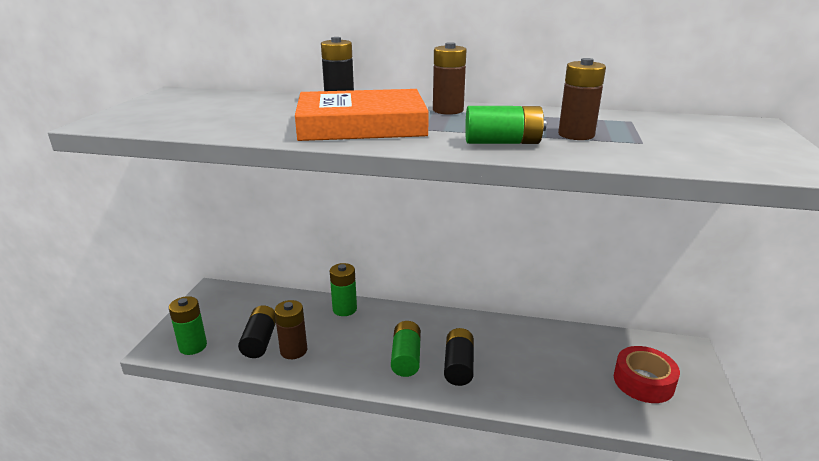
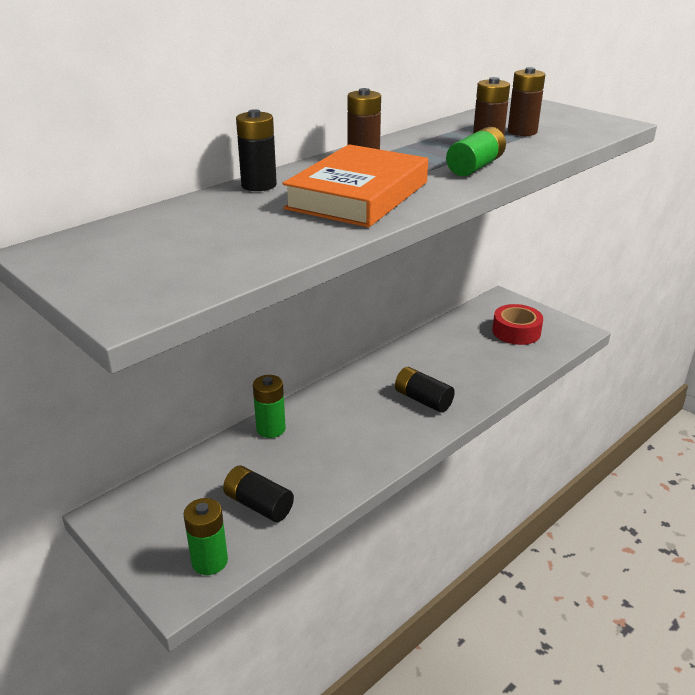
camera: 55 degrees left, 5 degrees up
brown battery [274,300,307,359] -> brown battery moved to [508,67,545,136]
green battery [391,321,421,377] -> none

